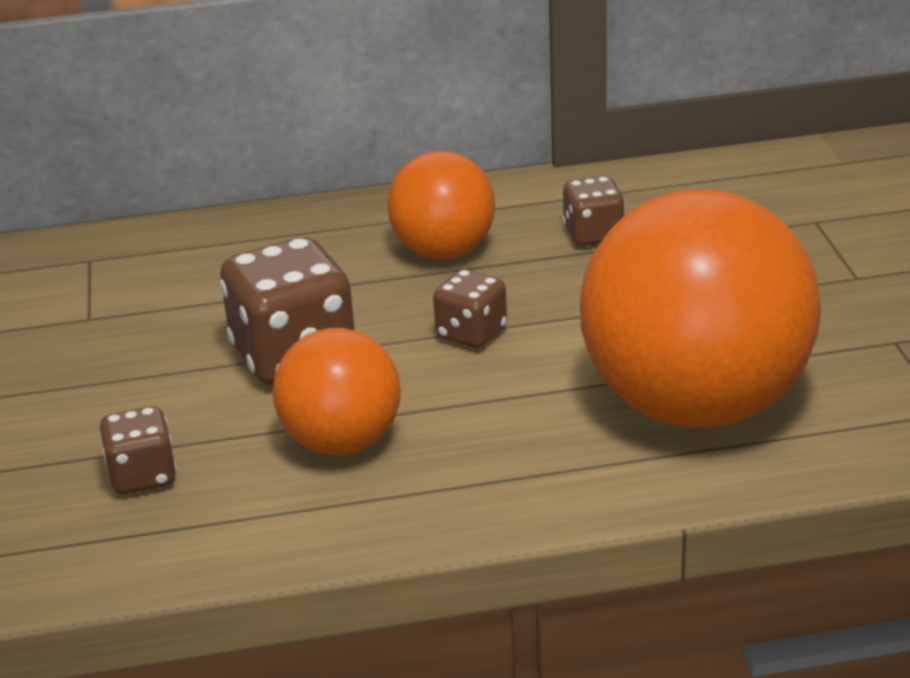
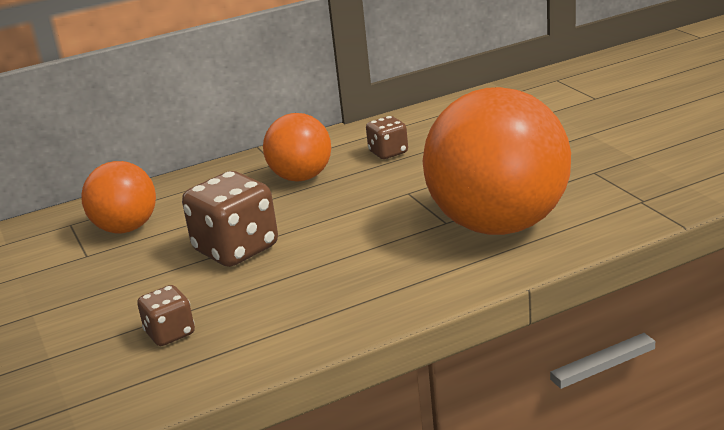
camera: 15 degrees left, 5 degrees down
orange ball [273,328,401,455] -> orange ball moved to [81,161,156,233]
brown dice [433,269,507,348] -> none

